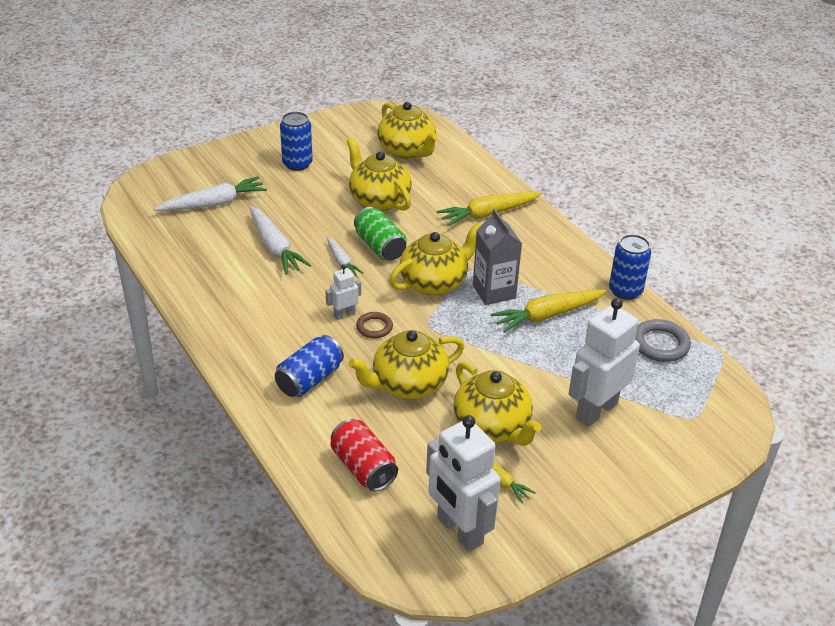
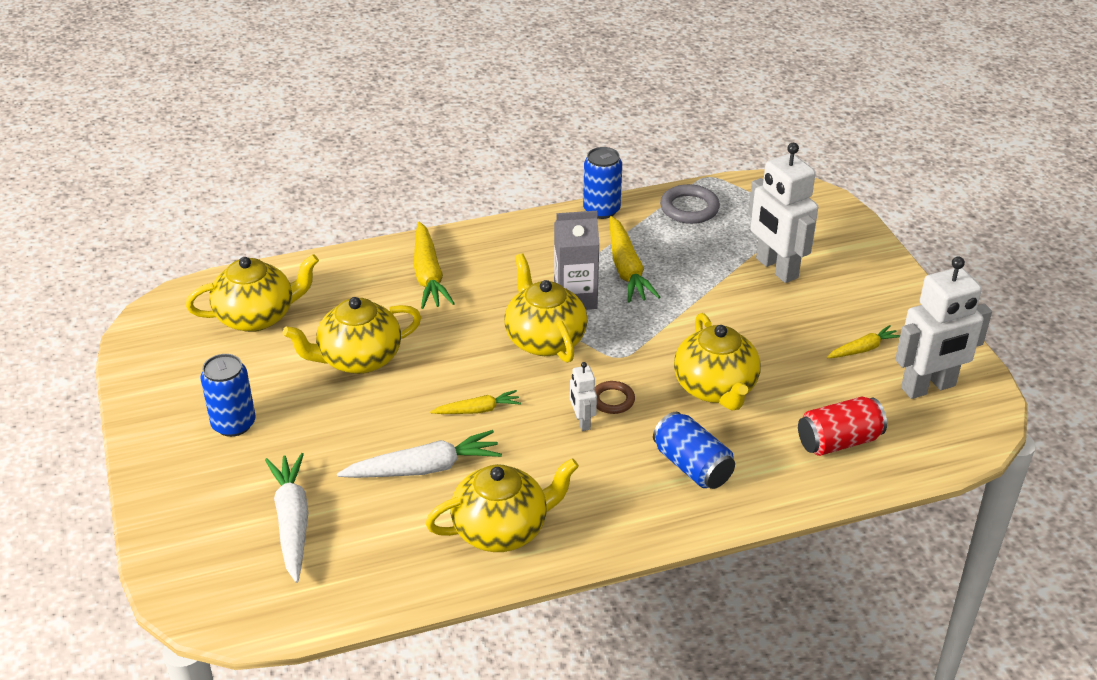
camera: 75 degrees left, 0 degrees up
white carrot [326,237,363,276] -> yellow carrot [430,390,521,414]
green can [354,207,407,260] -> none
yellow teapot [454,362,542,446] -> yellow teapot moved to [425,458,579,552]

